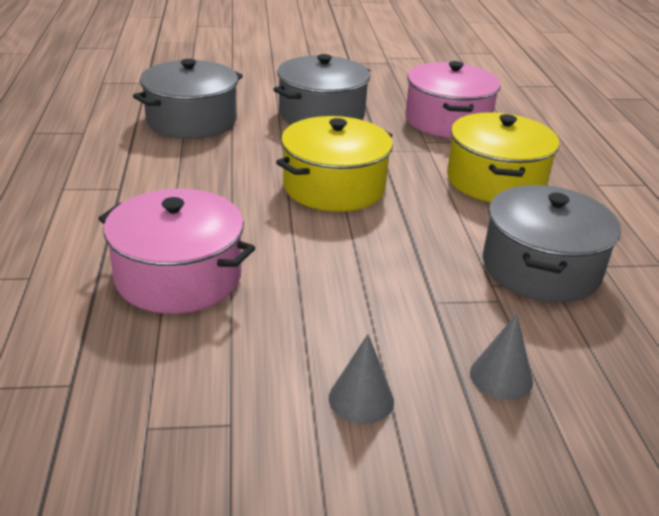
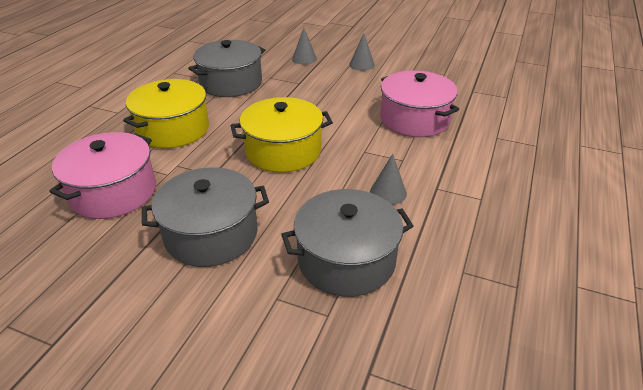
camera: 150 degrees left, 5 degrees up
none -> grey cone [370,153,407,205]

